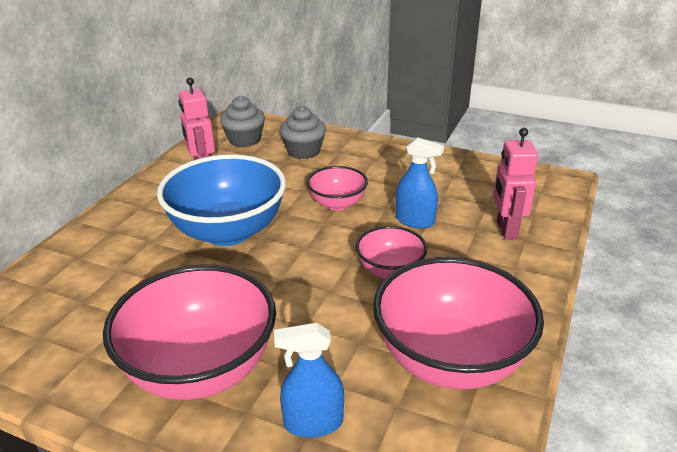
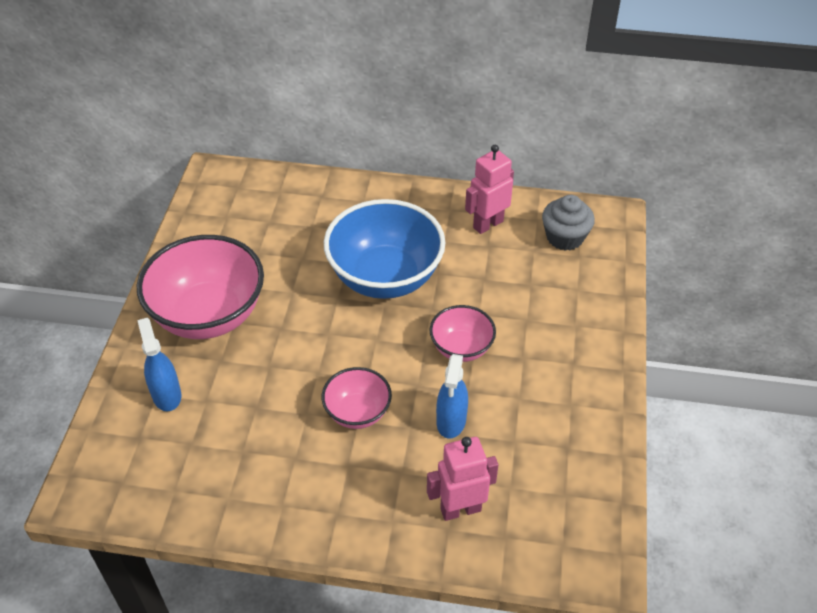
camera: 75 degrees right, 15 degrees up
grey cupcake [280,106,326,159] -> none
pink bowl [373,257,544,389] -> none

